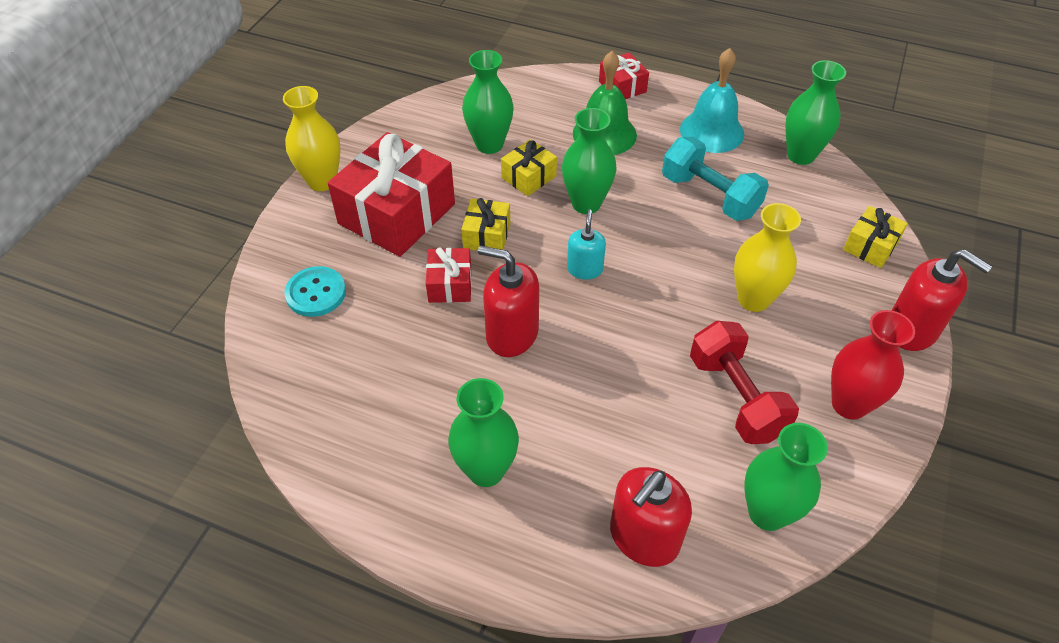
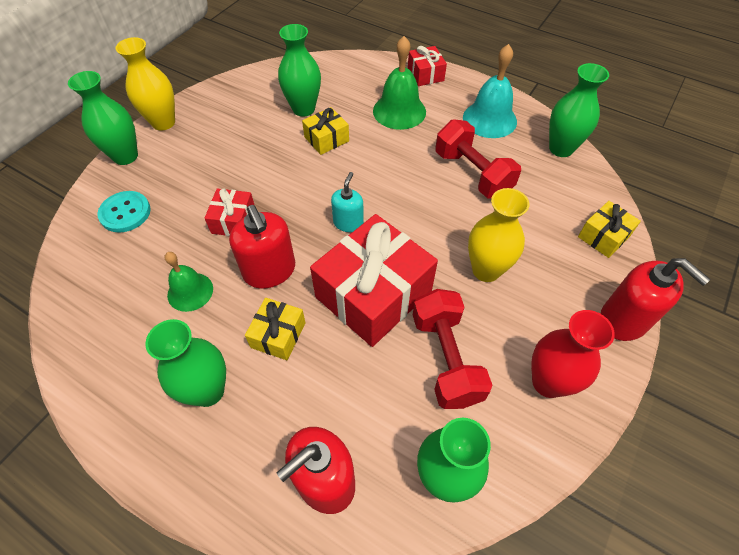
camera: 10 degrees right, 5 degrees up
red gift [328,132,455,257] -> red gift moved to [310,214,438,347]
yellow gift [461,198,510,251] -> yellow gift moved to [245,298,306,360]
red soap dispenser [478,245,539,357] -> red soap dispenser turned 150 degrees counterclockwise [229,205,295,289]
green vase [562,108,616,214] -> green vase moved to [68,71,138,165]
turquoise dumbbell [662,137,769,221] -> red dumbbell [436,119,521,198]
none -> green bell [165,252,213,312]

